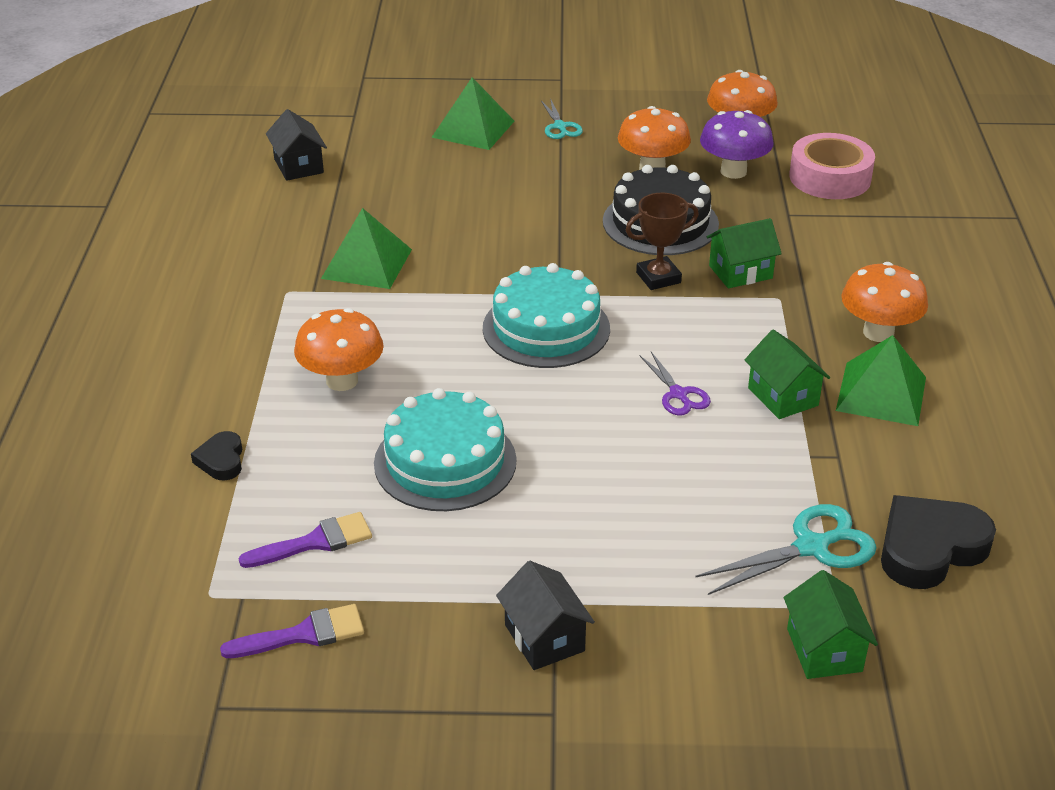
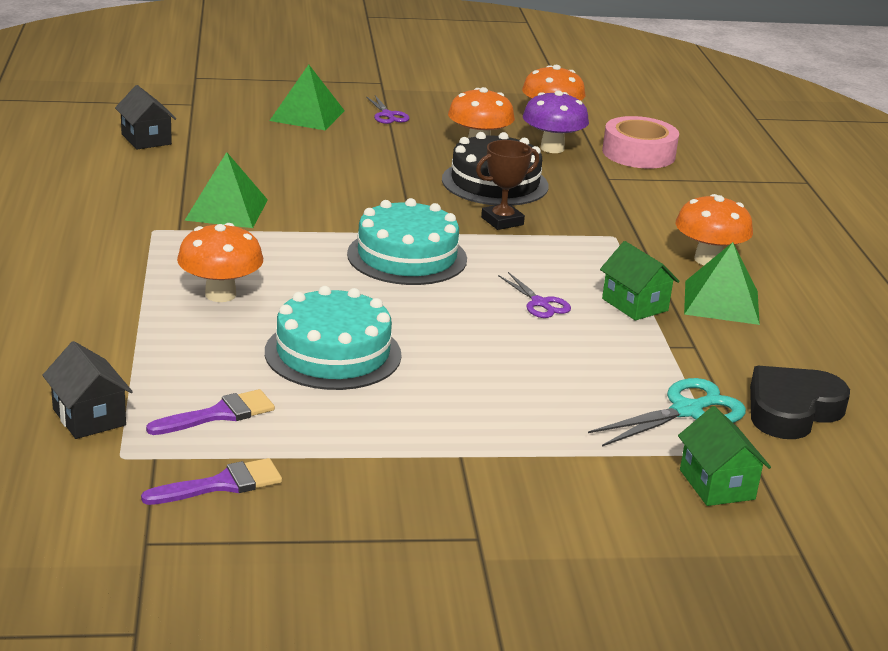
camera: 10 degrees left, 10 degrees down
black heart [191,431,242,480] -> none
black house [496,561,595,670] -> black house moved to [42,341,133,439]
turquoise scissors [541,98,583,139] -> purple scissors [366,95,409,124]
green house [707,218,782,288] -> none

